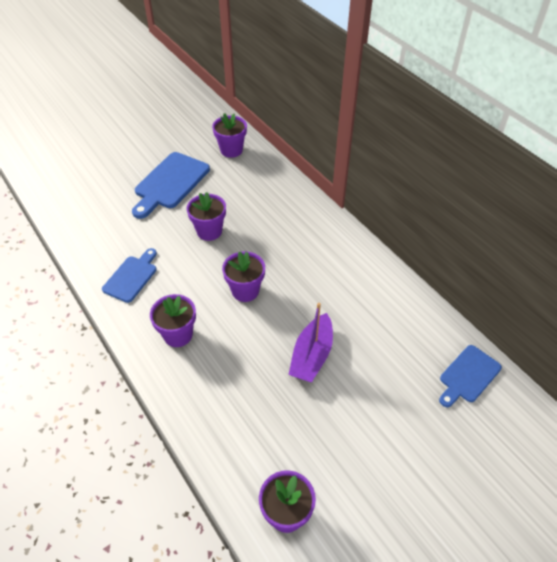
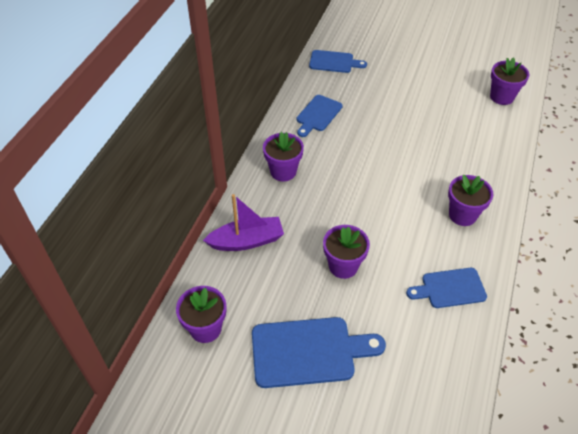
camera: 125 degrees left, 0 degrees up
purple flower pot [222,251,265,302] -> purple flower pot moved to [263,132,304,181]
purple boat [288,303,333,382] -> purple boat moved to [203,194,284,251]
none -> blue cutting board [297,95,343,137]

